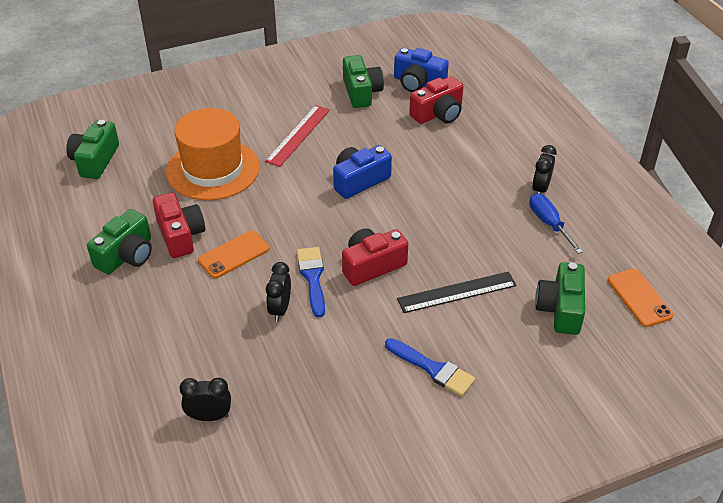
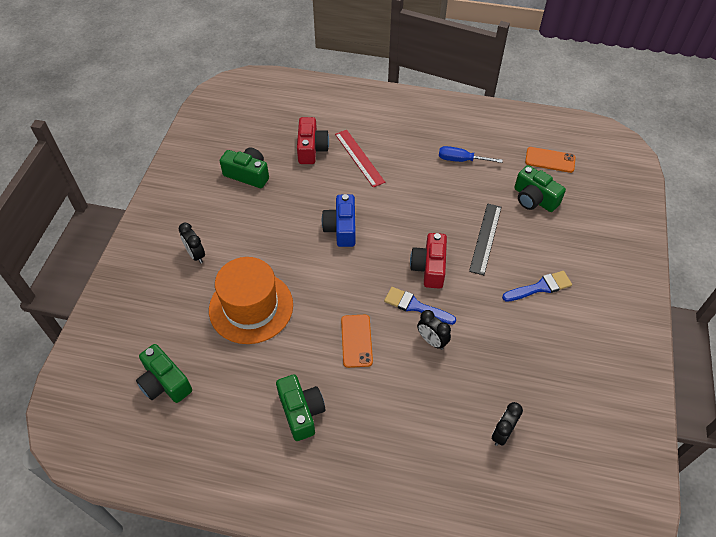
camera: 55 degrees left, 10 degrees up
red camera [153,193,205,258] -> none
red ruler [265,105,330,167] -> red ruler moved to [335,130,385,188]
blue camera [394,48,449,92] -> none
black clock [532,145,557,194] -> black clock moved to [179,223,205,263]

